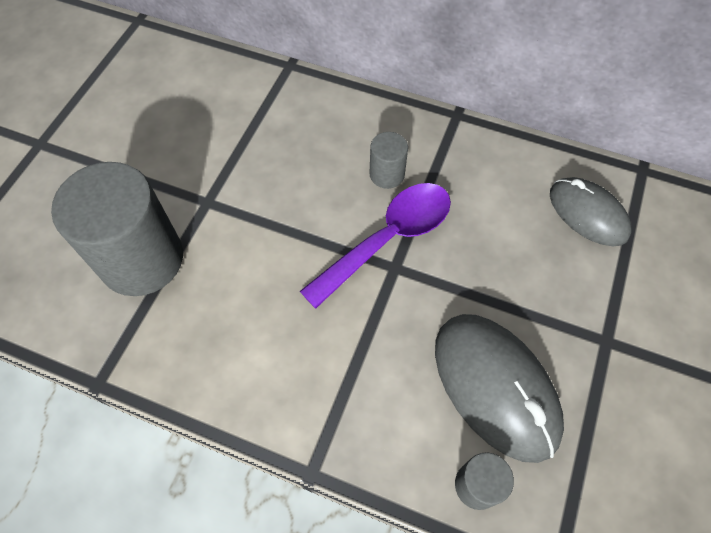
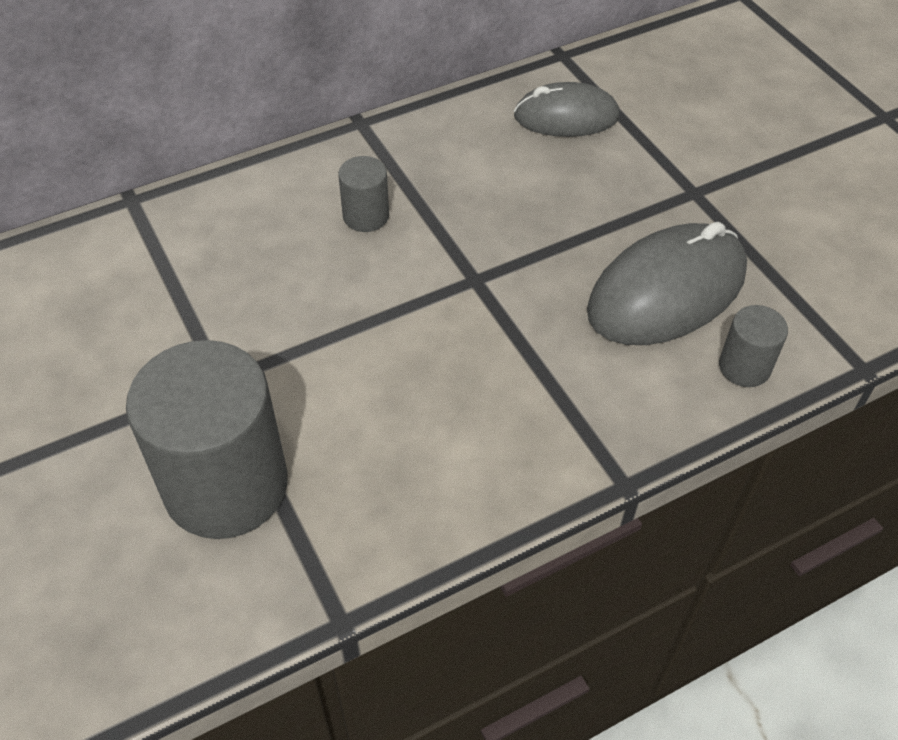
camera: 50 degrees left, 10 degrees down
purple spoon [300,183,451,309] -> none
grey mouse [435,314,564,463] -> grey mouse turned 45 degrees counterclockwise [587,222,747,345]

